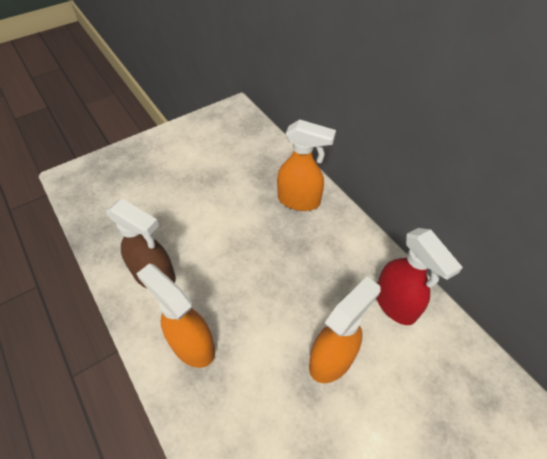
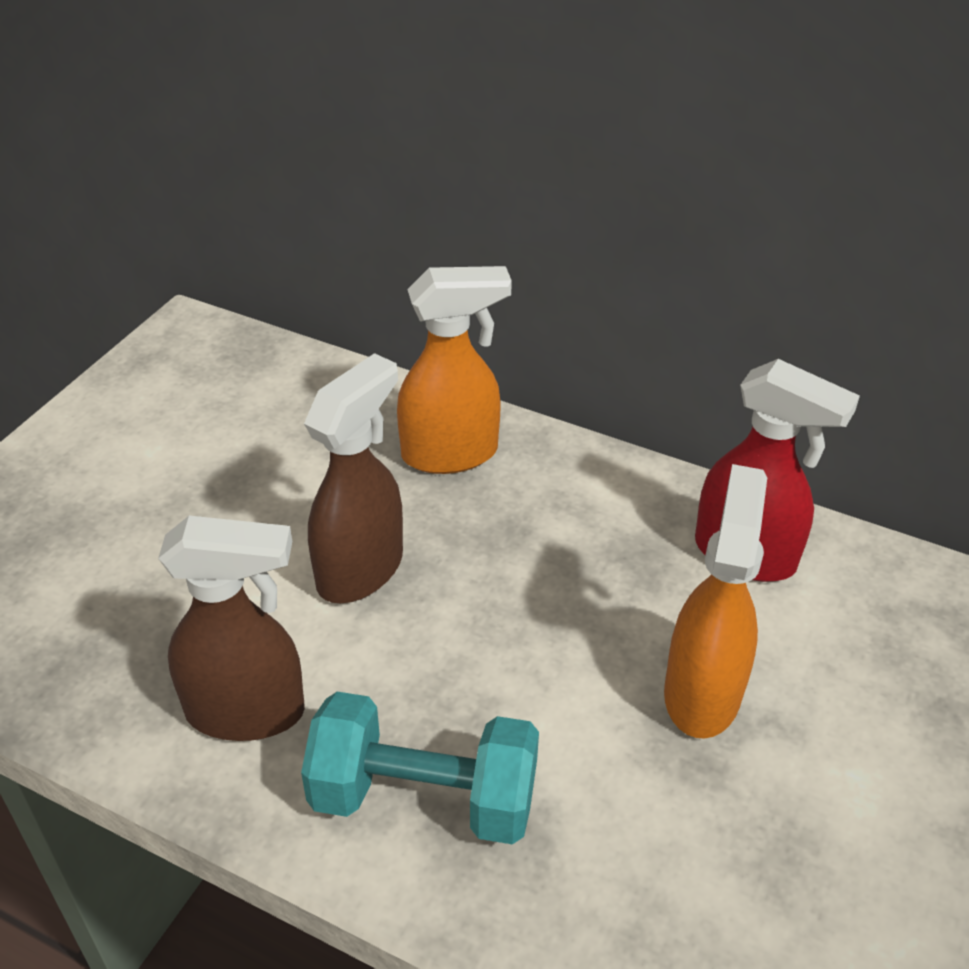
camera: 30 degrees left, 10 degrees down
orange spray bottle [136,263,215,368] -> turquoise dumbbell [301,692,539,844]
none -> brown spray bottle [304,353,403,603]

